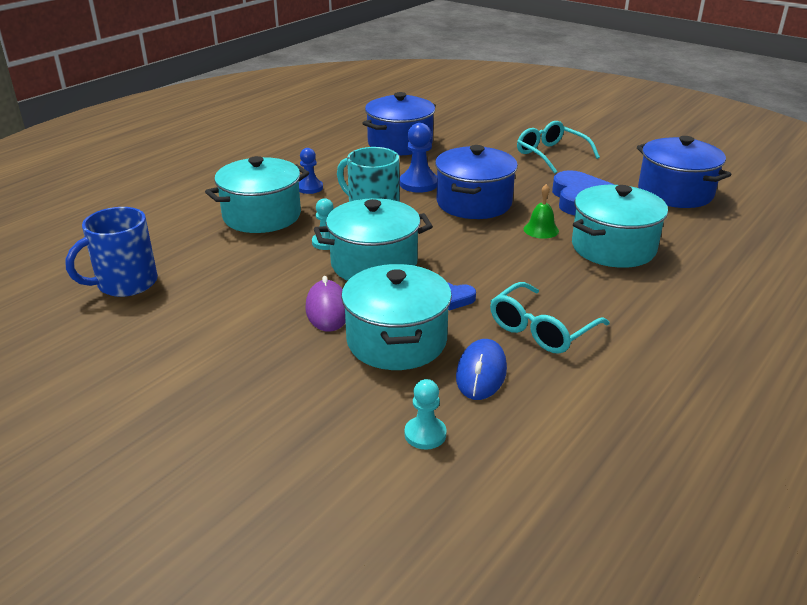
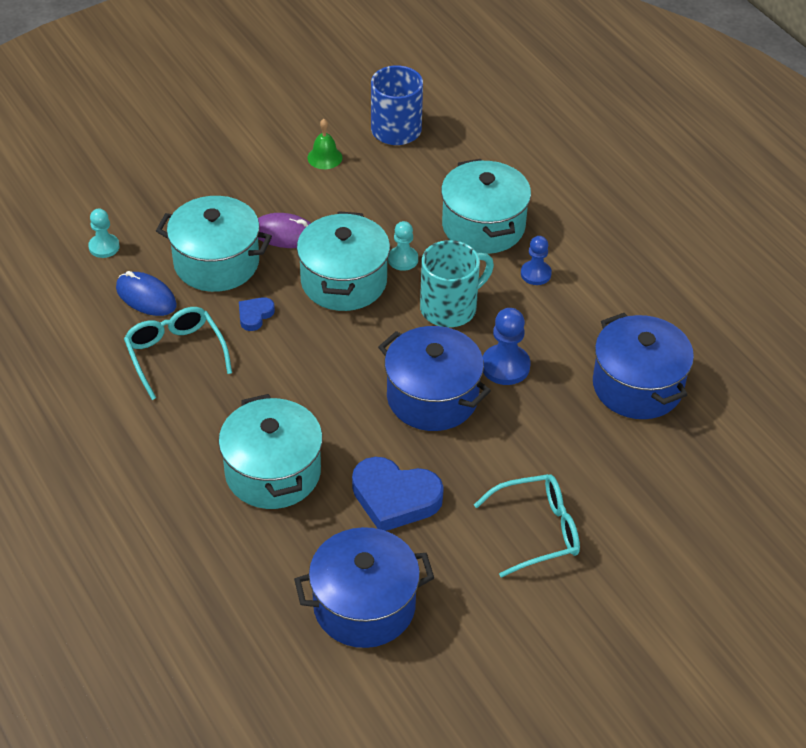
camera: 110 degrees right, 15 degrees up
green bell [524,184,559,239] -> green bell moved to [307,119,342,169]

